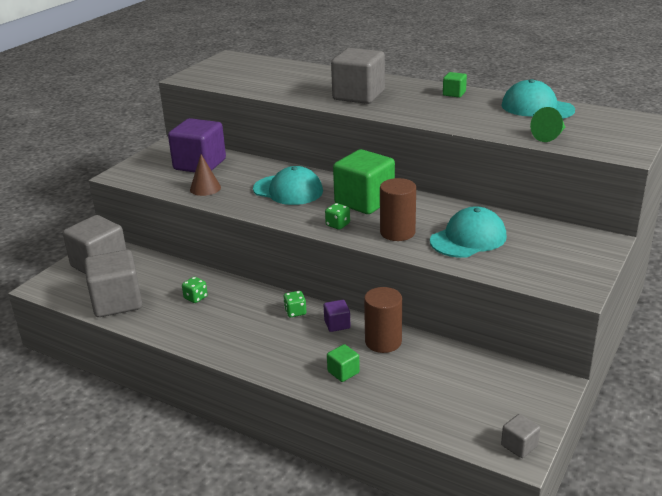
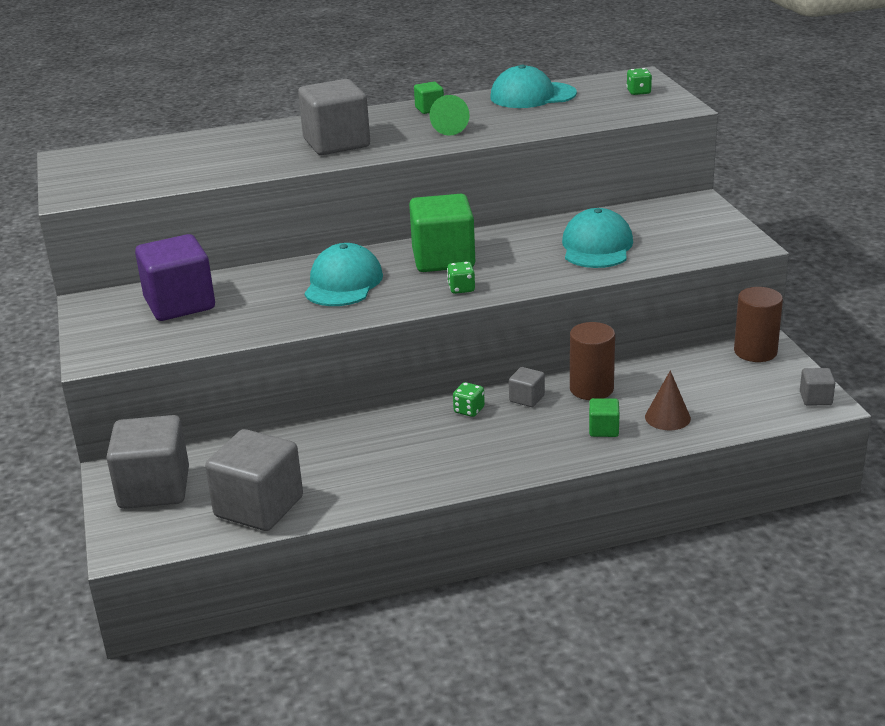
camera: 45 degrees left, 0 degrees up
green dice [182,277,208,303] -> green dice moved to [626,68,652,95]
brown cone [190,154,221,196] -> brown cone moved to [645,370,691,430]
turquoise cap [253,166,323,205] -> turquoise cap turned 60 degrees counterclockwise [304,243,383,306]
purple cube [324,300,350,332] -> grey cube [509,367,545,407]
brown cylinder [380,178,416,241] -> brown cylinder moved to [734,287,783,362]
green cone [530,107,565,142] -> green cone moved to [430,95,470,136]

